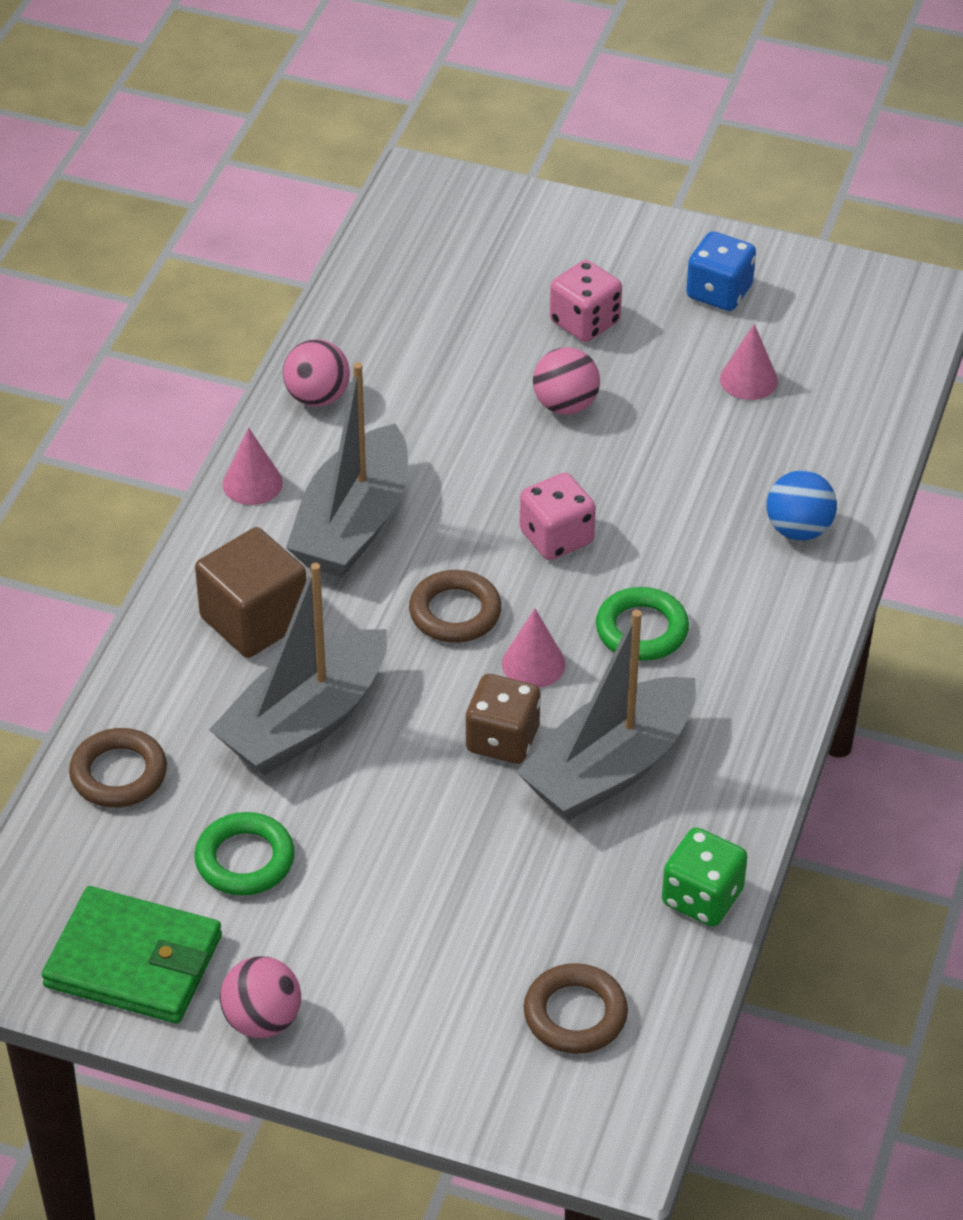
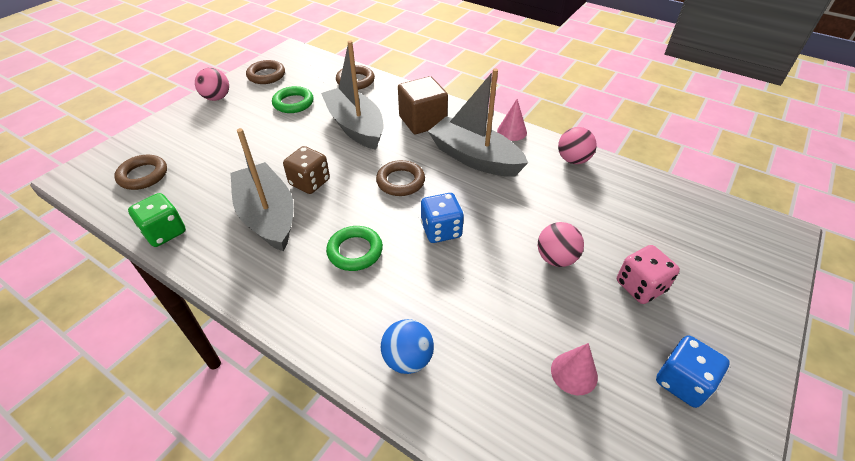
camera: 105 degrees right, 0 degrees up
green wallet [42,886,222,1024] -> brown ring [246,60,285,84]
pink cone [502,609,566,688] -> none
pink dice [519,473,596,560] -> blue dice [421,193,464,243]

